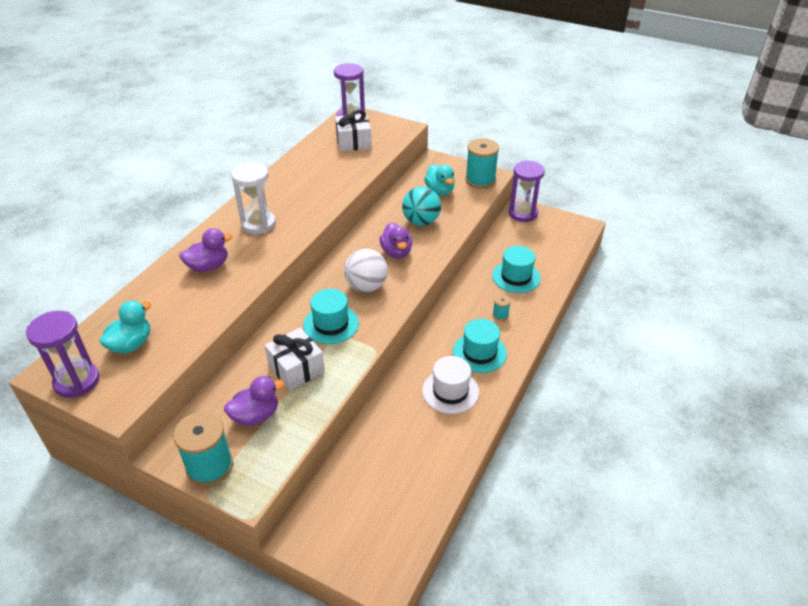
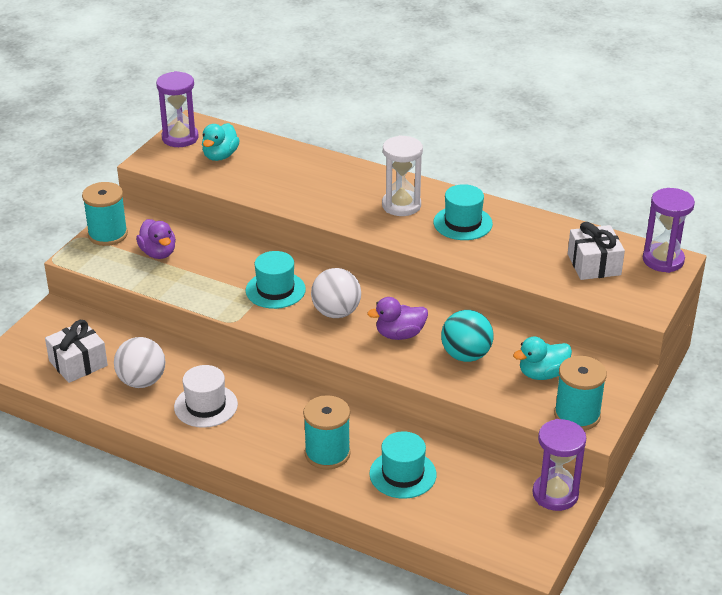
camera: 90 degrees right, 5 degrees down
turquoise duck [99,301,151,353] -> turquoise duck turned 75 degrees clockwise [202,123,240,161]
purple duck [179,228,233,272] -> none
white gift [265,328,325,390] -> white gift moved to [45,320,108,383]
turquoise hat [453,319,507,373] -> turquoise hat moved to [434,184,493,240]
turquoise spool [493,295,511,321] -> turquoise spool [303,395,351,470], size x2.19
none -> white ball [114,337,165,388]

